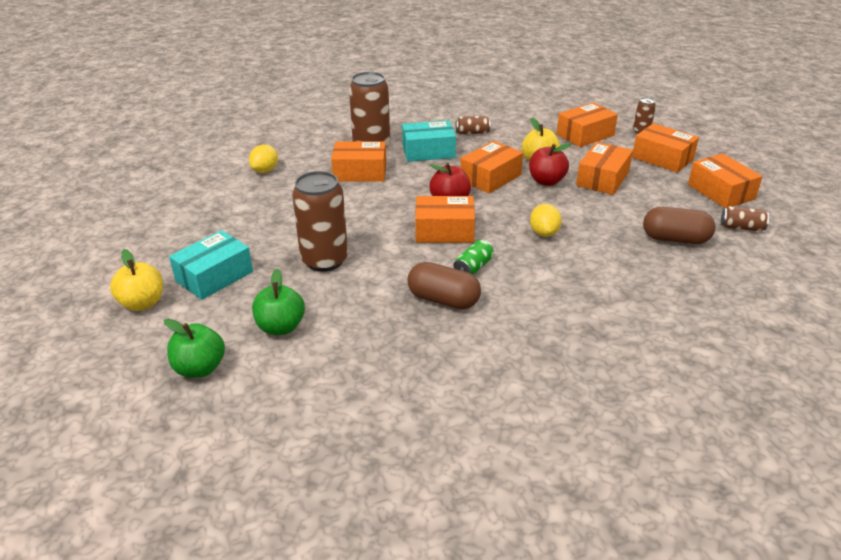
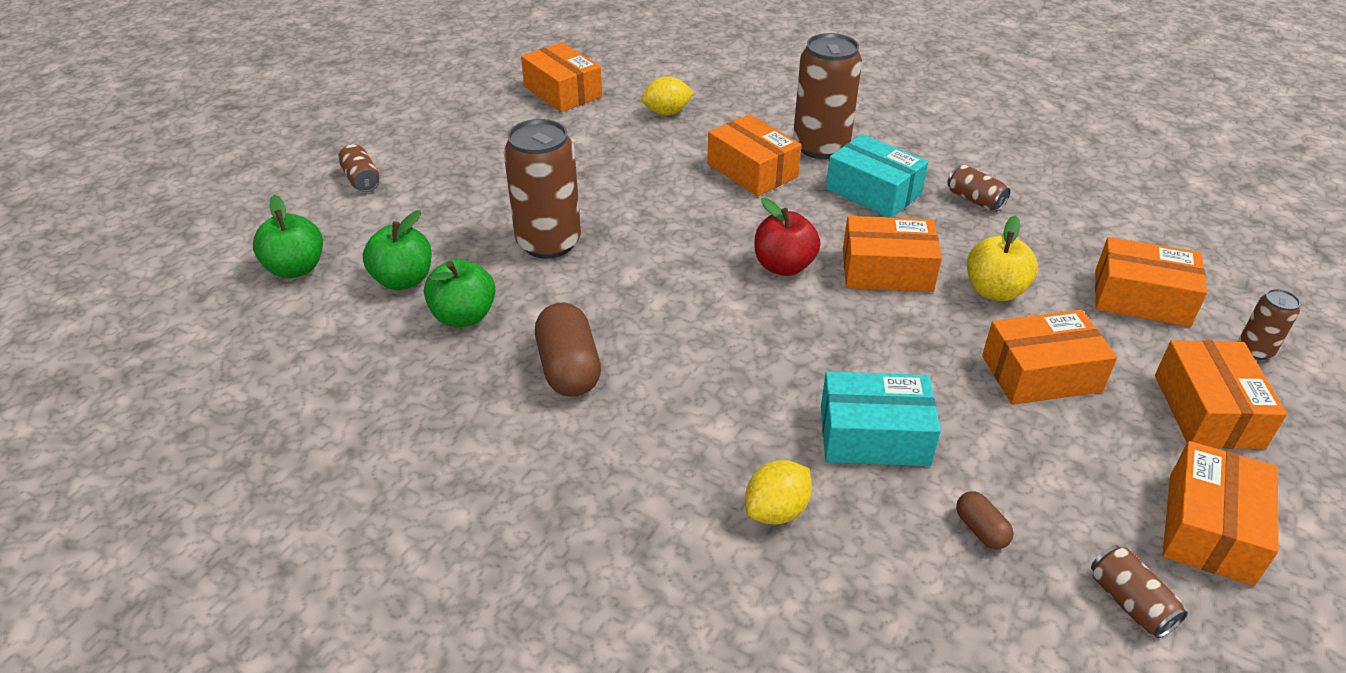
camera: 50 degrees right, 5 degrees up
yellow apple [110,249,163,311] -> brown can [338,144,380,192]
turquoise box [169,230,253,300] -> turquoise box moved to [821,371,941,466]
orange box [415,196,475,243] -> orange box moved to [521,42,602,112]
green can [454,240,494,275] -> none
red apple [529,143,571,186] -> none
yellow lemon [530,204,562,237] -> yellow lemon moved to [745,460,812,525]
brown capsule [643,207,715,244] -> brown capsule [956,491,1014,549], size x0.51
none -> green apple [424,259,496,327]

